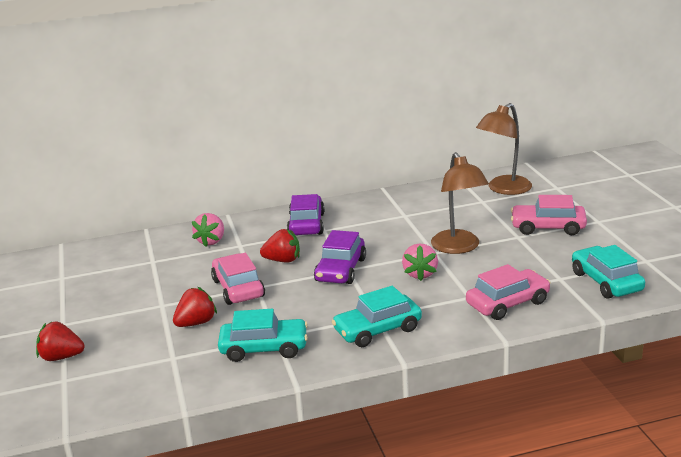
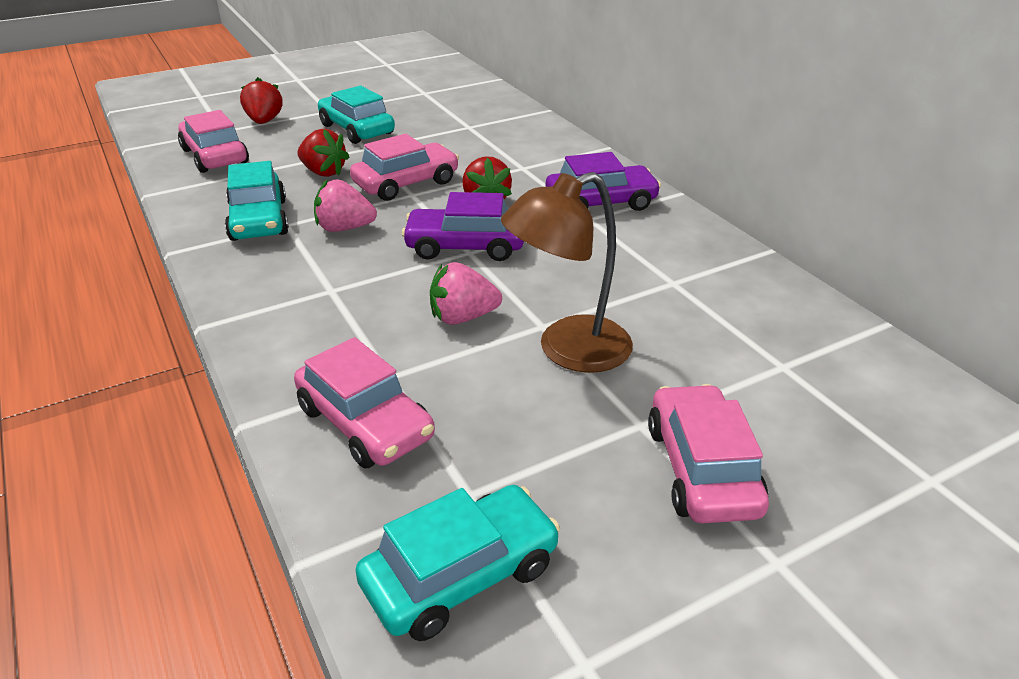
camera: 75 degrees right, 10 degrees up
pink strawberry [192,213,224,247] -> pink strawberry moved to [314,179,377,232]
turquoise car [331,286,422,347] -> turquoise car moved to [318,86,395,144]
brown lamp [476,103,532,195] -> none
none -> pink car [178,110,249,173]

